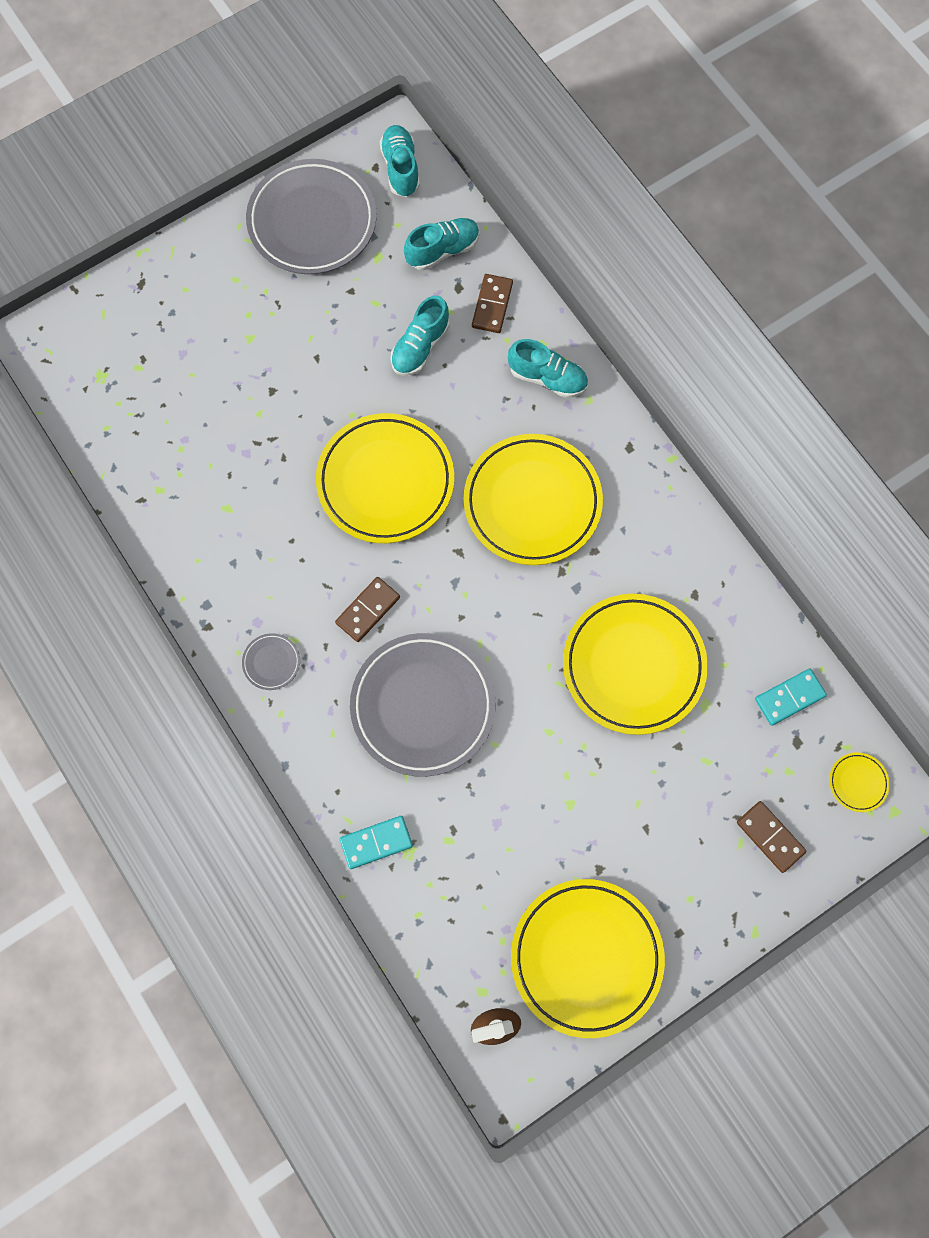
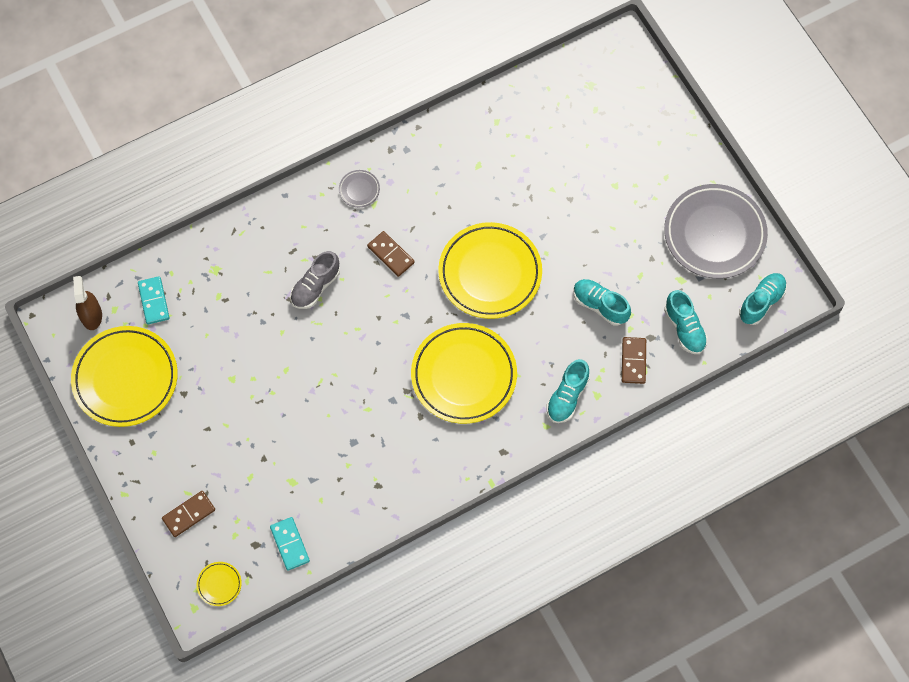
camera: 95 degrees right, 5 degrees down
turquoise domino [340,816,413,869] -> turquoise domino moved to [138,276,170,324]
grey plate [350,633,496,777] -> grey shoe [290,251,340,309]
turquoise shoe [379,125,420,197] -> turquoise shoe turned 45 degrees counterclockwise [739,273,787,325]
brown domino [472,274,513,333] -> brown domino turned 75 degrees clockwise [622,337,646,384]
yellow plate [563,594,708,735] -> none

